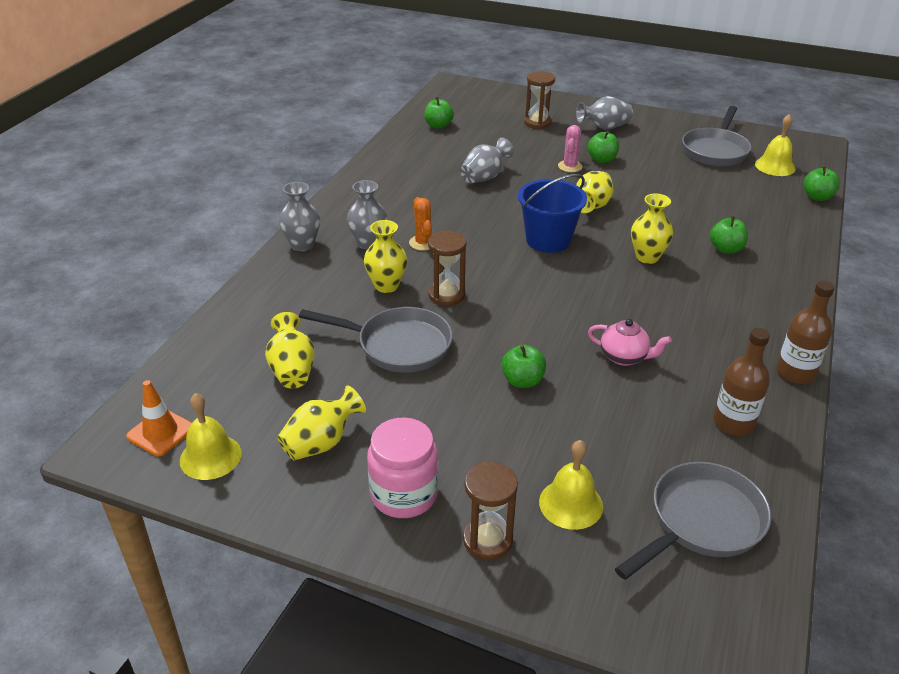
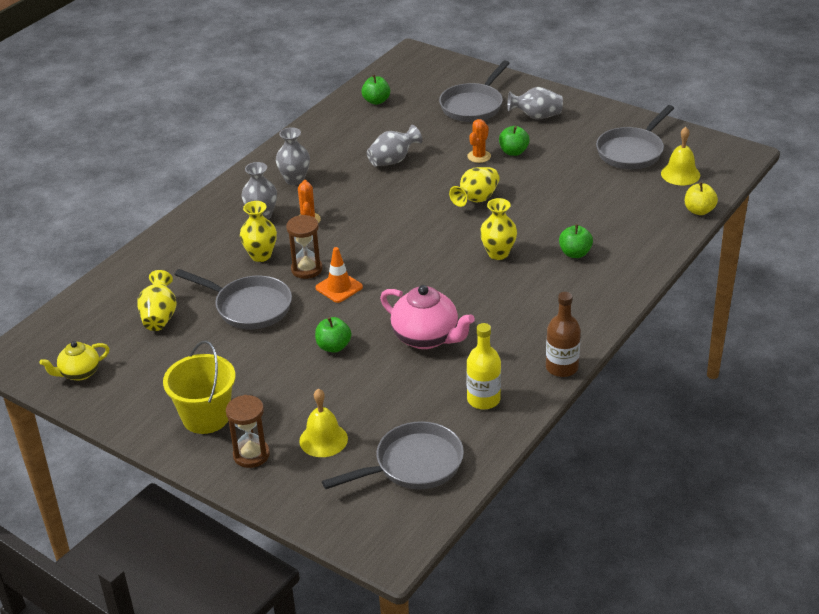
camera: 15 degrees right, 0 degrees up
orange traffic cone [126,380,192,456] -> orange traffic cone moved to [315,247,363,303]
yellow bell [180,393,242,480] -> yellow teapot [39,341,110,381]
yellow vase [277,386,366,460] -> none
grey vase [279,182,320,251] -> grey vase moved to [276,127,310,185]
pink jar [367,417,438,518] -> yellow bucket [163,341,235,434]
blue bucket [518,174,587,253] -> none
brown hourglass [524,71,555,129] -> grey pan [439,60,510,122]
pink cactus [558,125,583,172] -> orange cactus [467,119,491,163]
pink teapot [588,319,672,366] -> pink teapot [380,285,475,349], size x1.64
brown bottle [713,328,770,436] -> yellow bottle [466,323,501,410]
green apple [804,166,840,201] -> yellow apple [685,182,718,215]

